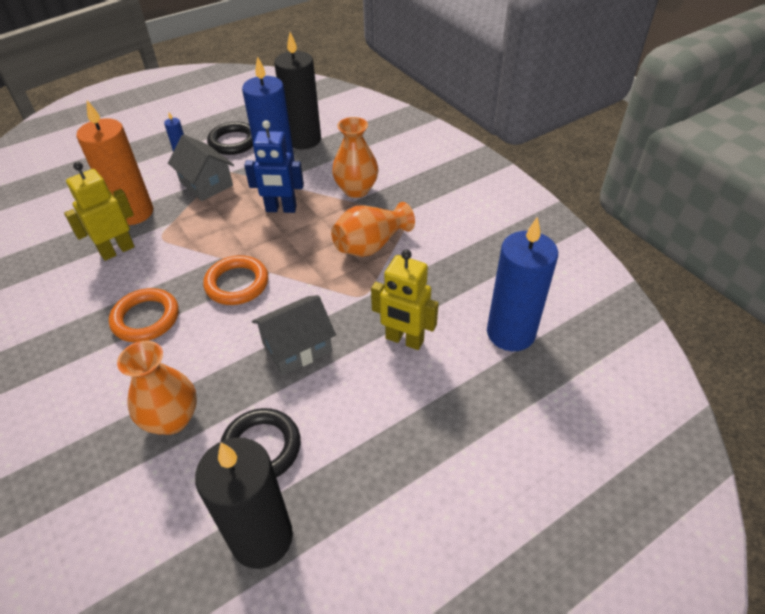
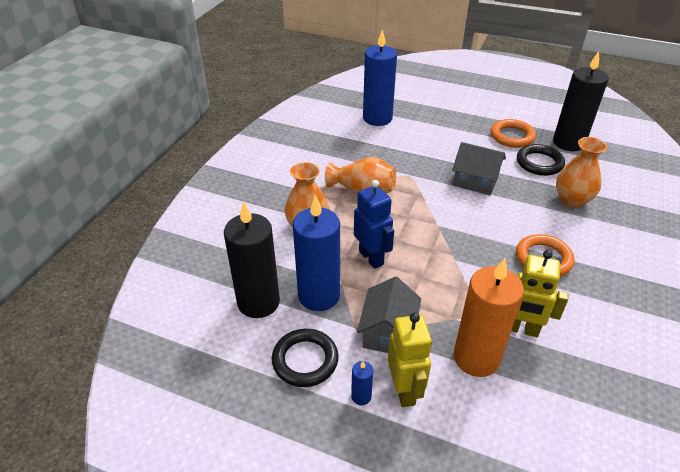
camera: 125 degrees left, 5 degrees down
orange ring [203,255,268,305] -> orange ring moved to [491,119,536,148]
yellow robot [371,250,439,350] -> yellow robot moved to [388,313,432,407]

